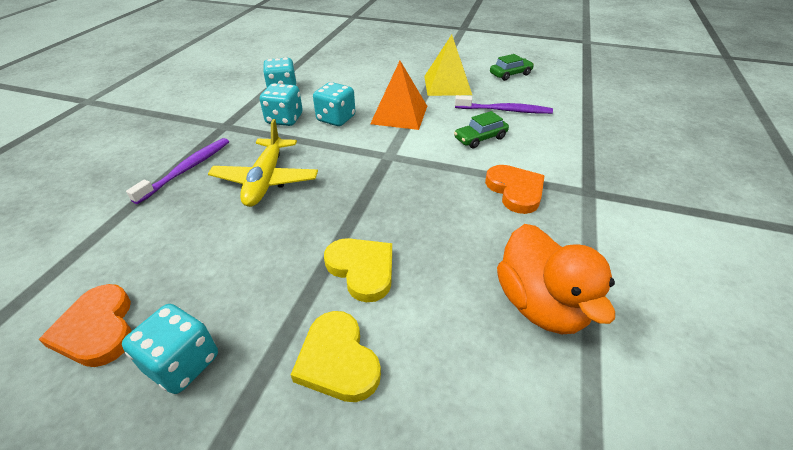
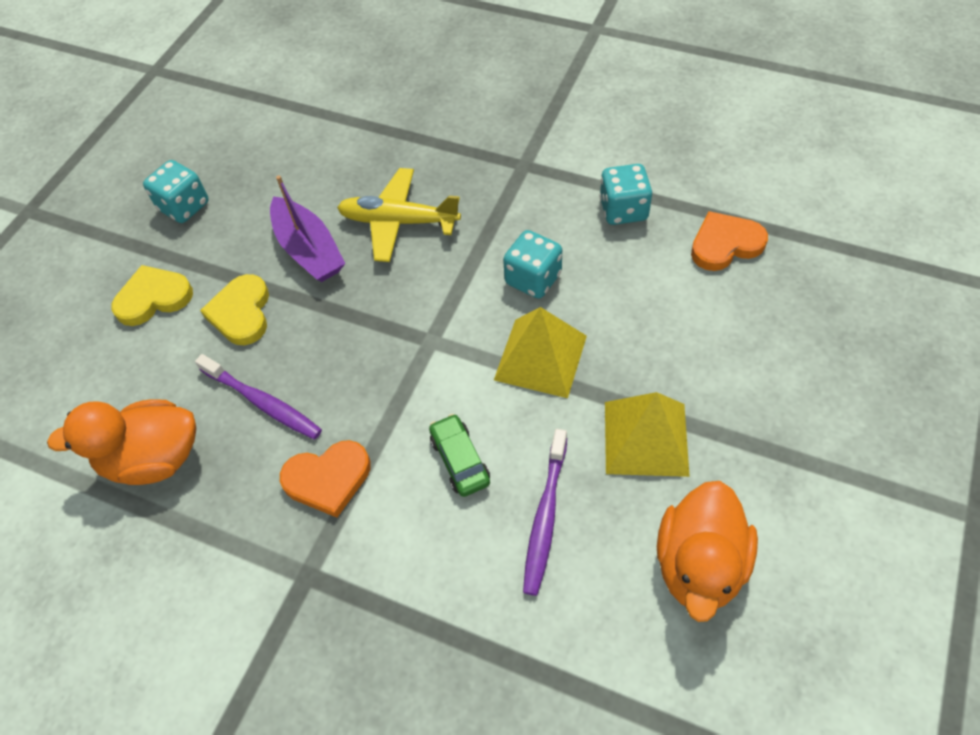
camera: 100 degrees right, 15 degrees up
orange heart [38,284,131,367] -> orange heart moved to [691,211,768,271]
purple toothbrush [126,138,229,204] -> purple toothbrush moved to [195,354,322,439]
turquoise dice [260,83,303,126] -> none
yellow heart [324,238,392,302] -> yellow heart turned 120 degrees clockwise [200,274,269,345]
orange pyramid [370,61,427,130] -> yellow pyramid [494,307,587,398]
green car [490,54,534,81] -> orange duck [657,481,758,622]
none -> purple boat [270,175,346,282]

